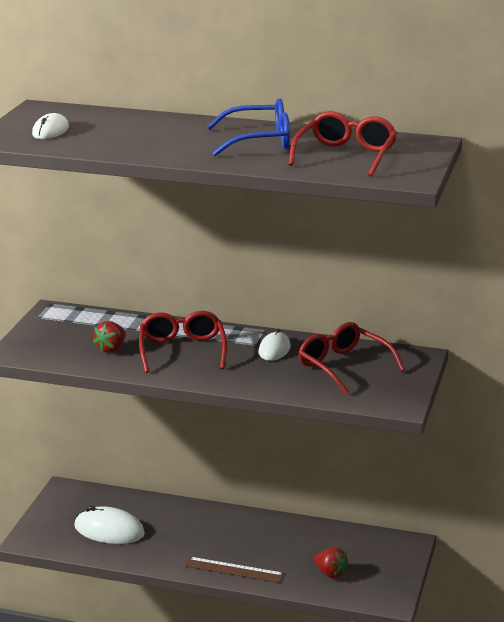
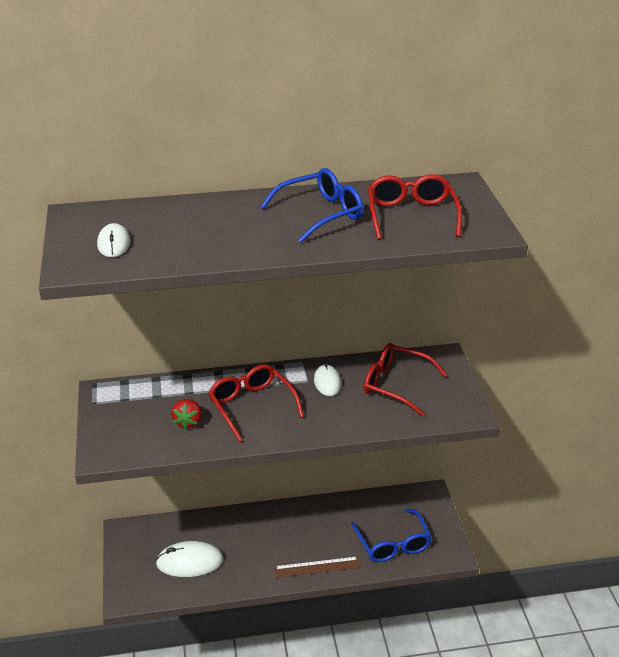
camera: 25 degrees left, 10 degrees up
red strawberry [314,547,349,579] -> blue glasses [351,509,432,562]

